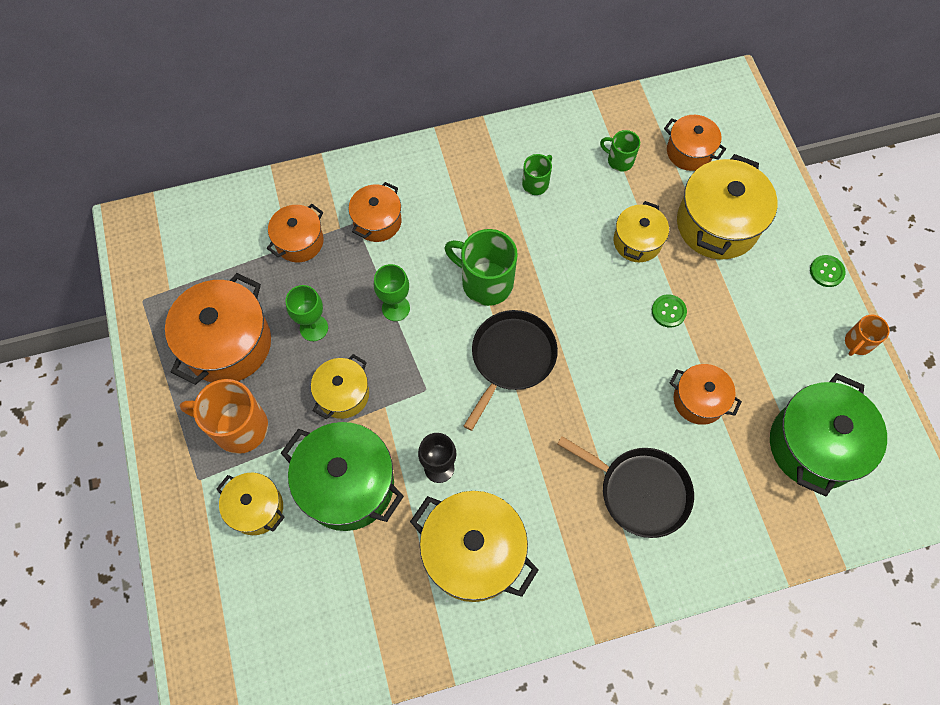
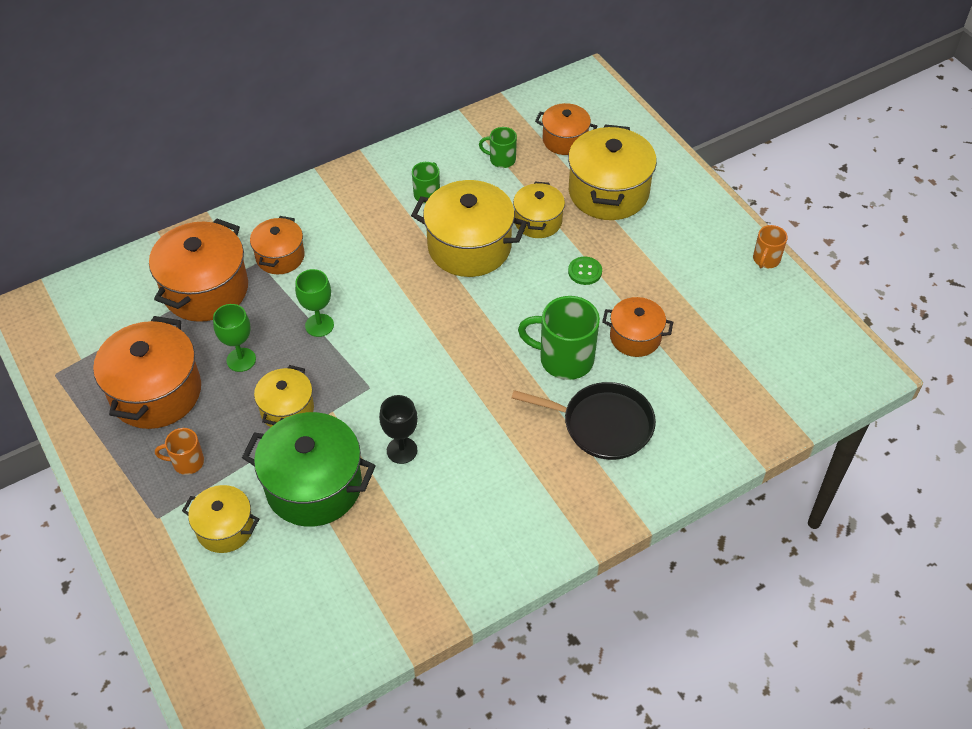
camera: 15 degrees left, 15 degrees down
orange mug [180,379,268,454] -> orange mug [155,428,204,475], size x0.54
orange pot [267,204,324,262] -> orange pot [149,218,248,322], size x1.72
yellow pot [410,491,538,602] -> yellow pot moved to [411,180,527,277]
green mug [444,229,518,306] -> green mug moved to [518,296,600,380]
black pan [464,310,558,431] -> none
green pot [770,373,887,497] -> none
green button [810,255,846,287] -> none

